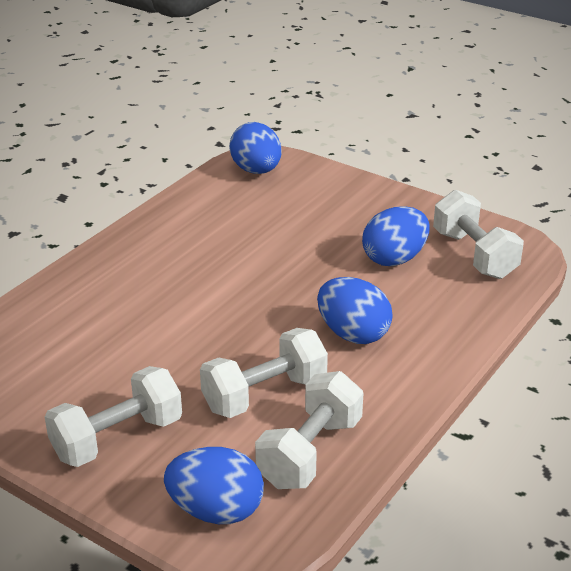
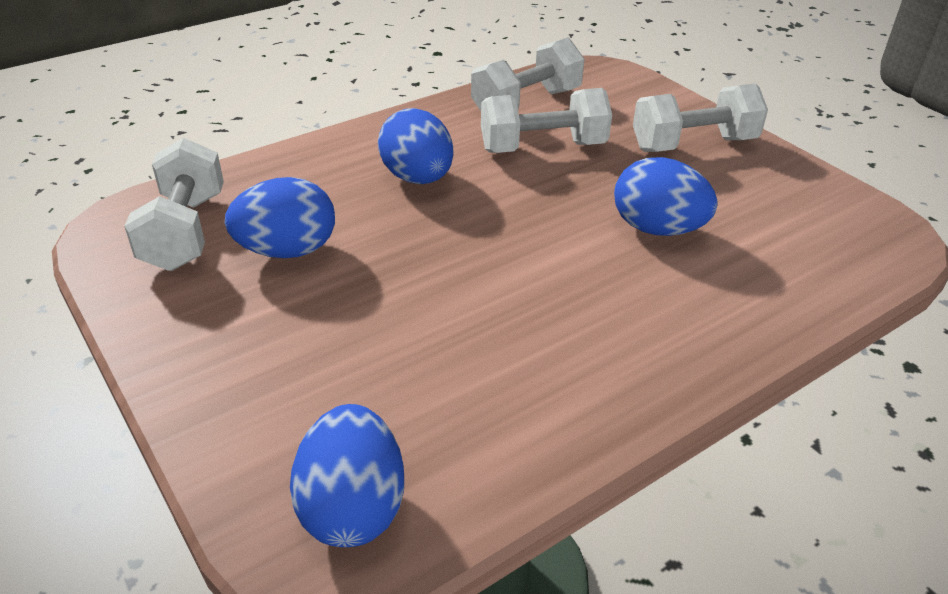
camera: 160 degrees left, 5 degrees up
blue egg [164,447,264,524] -> blue egg moved to [614,157,718,236]

